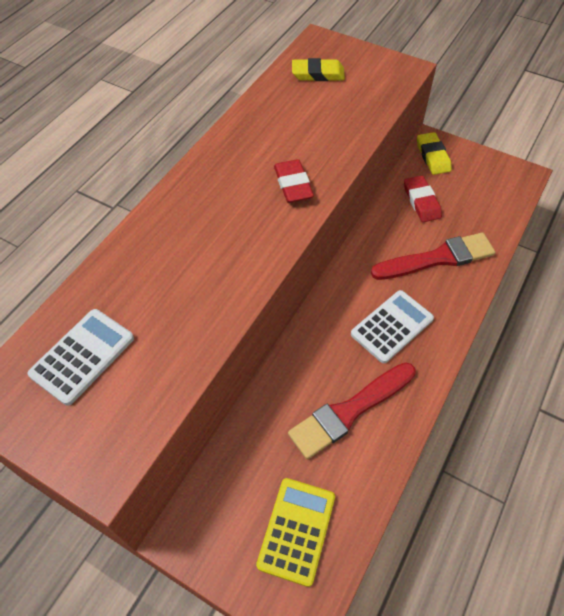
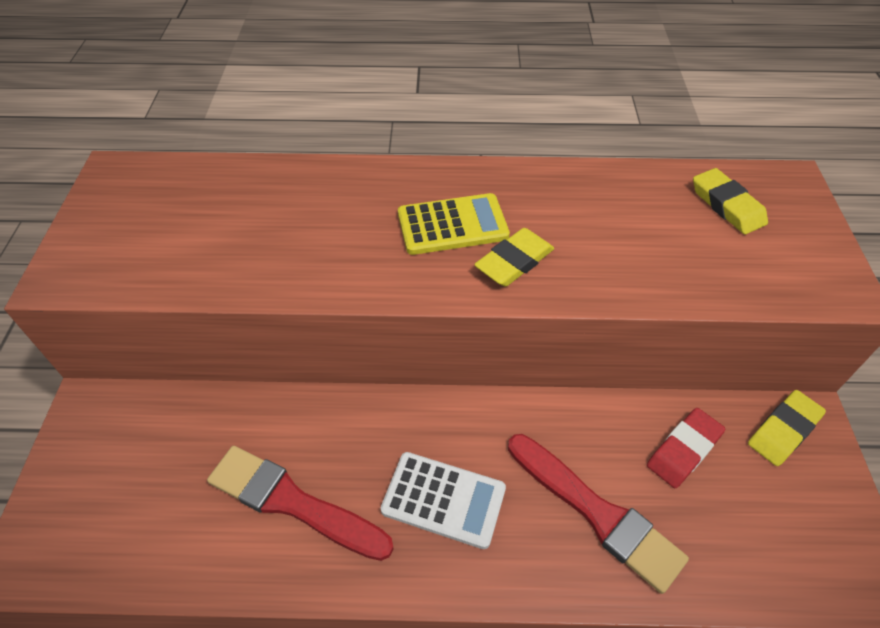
camera: 60 degrees right, 5 degrees down
white calculator [27,309,134,406] -> none
yellow calculator [256,478,335,587] -> yellow calculator moved to [398,193,510,255]
red eraser [274,159,314,203] -> yellow eraser [474,228,554,287]

